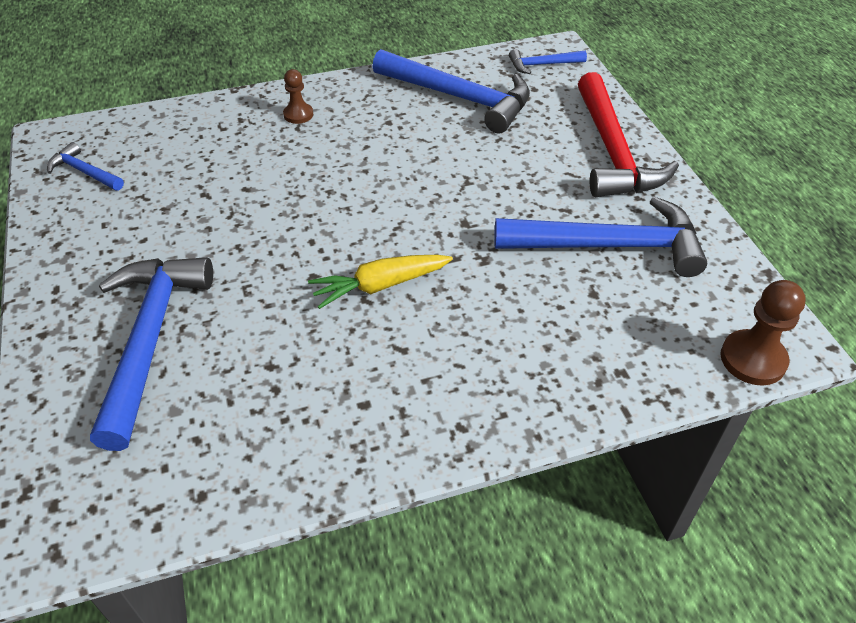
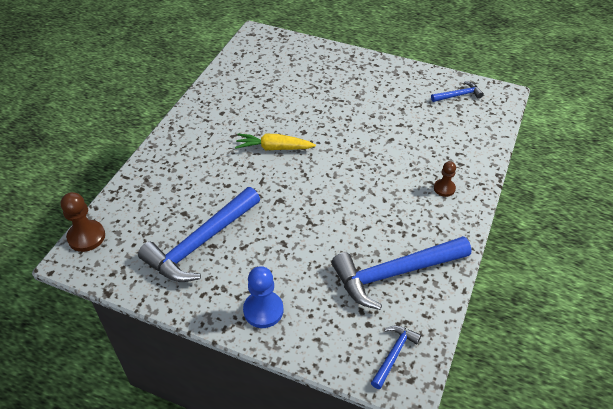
camera: 130 degrees right, 0 degrees up
blue hammer [90,257,213,451] -> none
yellow carrot [308,255,453,309] -> yellow carrot turned 105 degrees counterclockwise [235,133,316,150]
red hammer [578,72,679,197] -> blue pawn [243,266,283,328]

